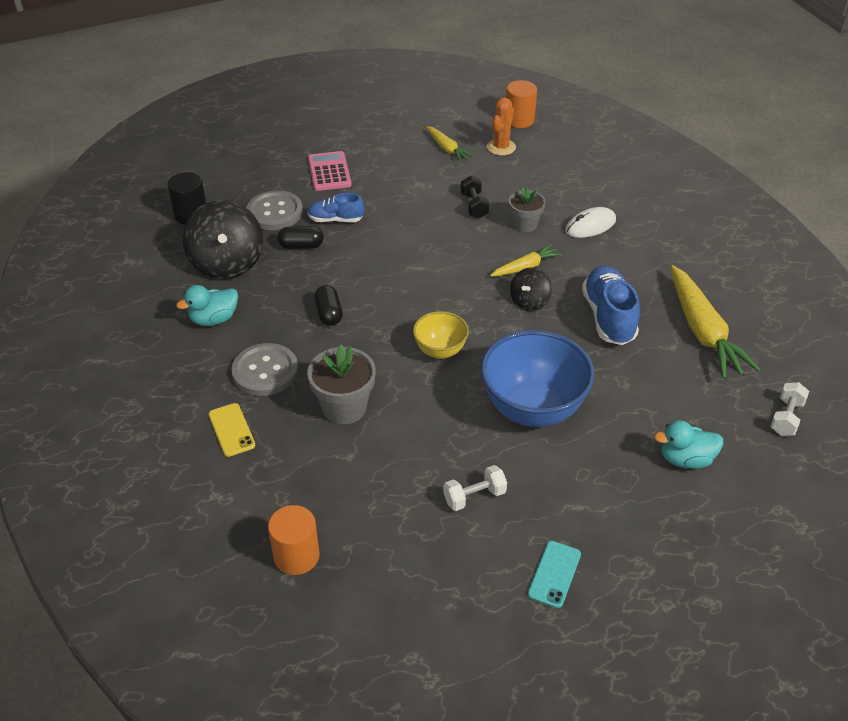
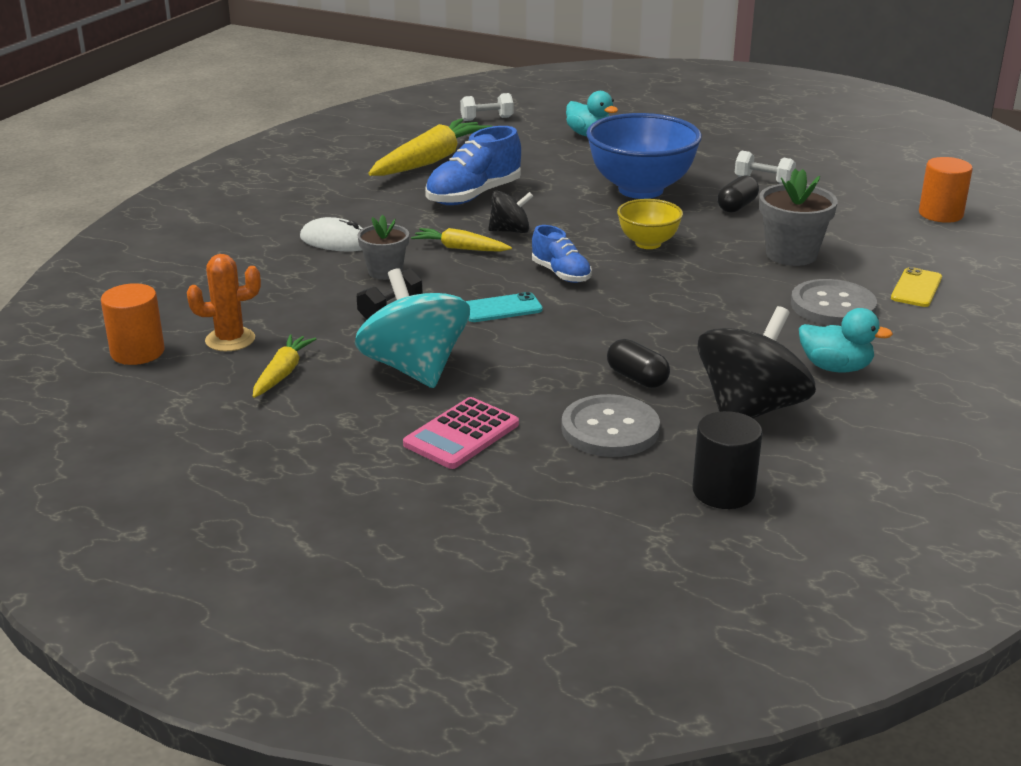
camera: 130 degrees left, 15 degrees down
blue shoe [307,193,364,222] -> blue shoe moved to [532,225,592,283]
black capsule [314,285,343,326] -> black capsule moved to [717,175,759,213]
turquoise phone [527,541,581,608] -> turquoise phone moved to [465,292,543,322]
none -> turquoise spinning top [355,268,470,388]

